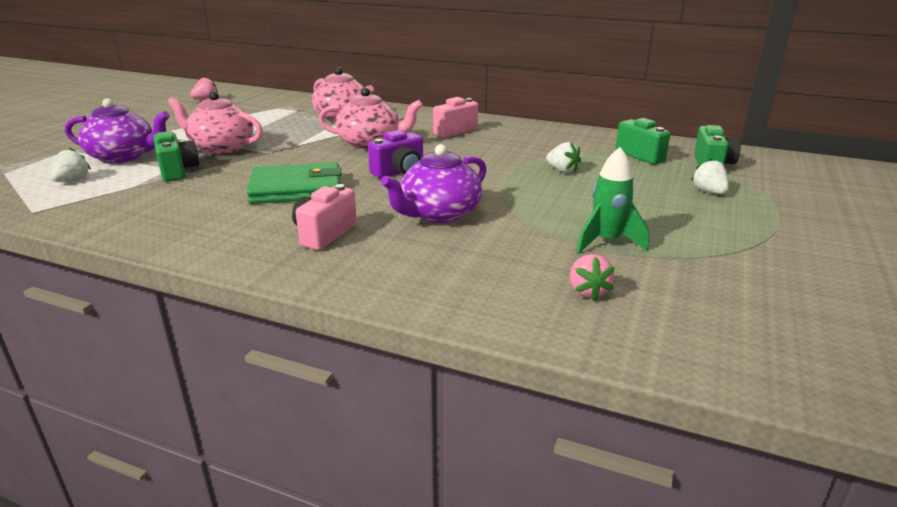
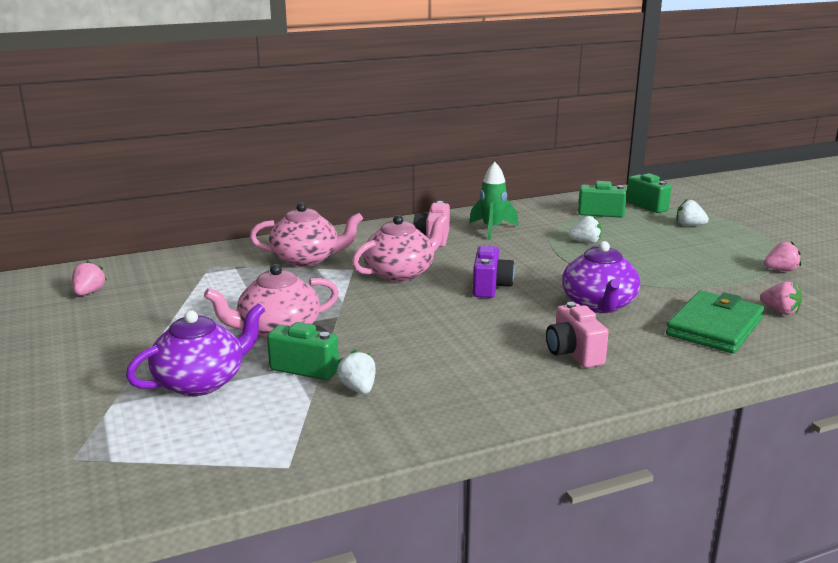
camera: 45 degrees left, 5 degrees down
white strawberry [50,148,91,182] -> white strawberry moved to [337,350,376,394]
green wallet [246,162,341,204] -> green wallet moved to [666,291,764,354]
green rocket [576,147,649,254] -> green rocket moved to [469,162,519,239]
none -> pink strawberry [764,241,801,271]

